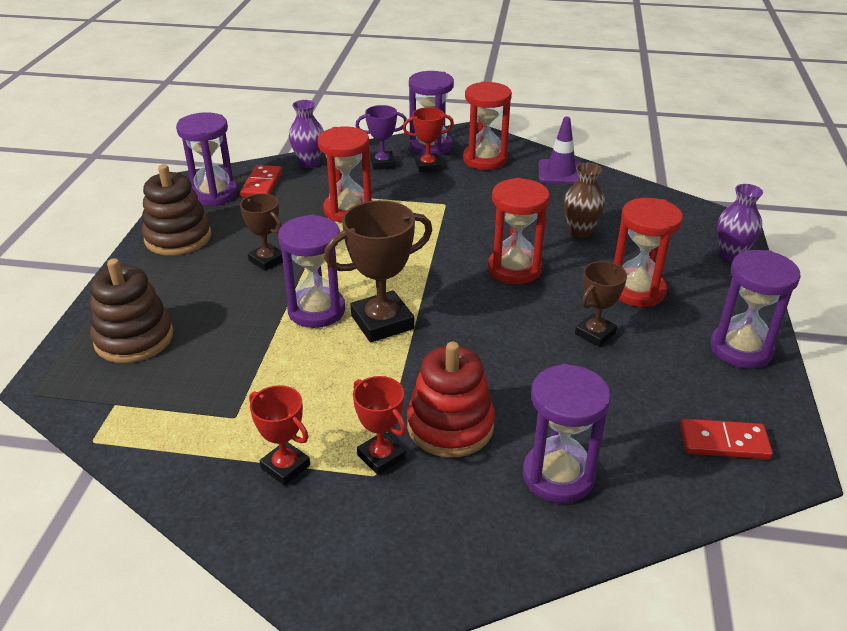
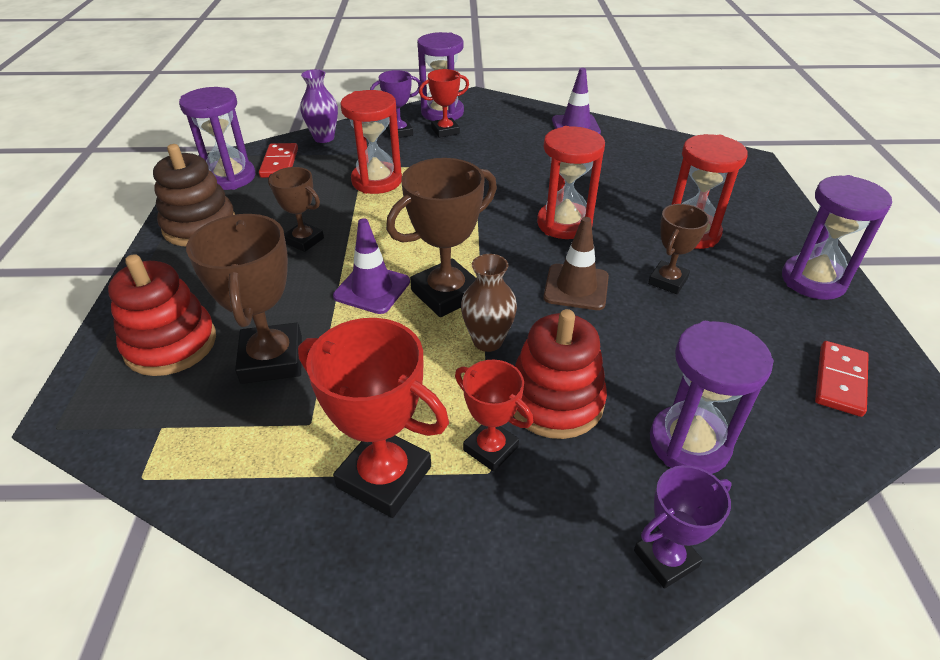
camera: 10 degrees left, 5 degrees up
brown stacking toy [90,258,173,363] -> red stacking toy [108,254,216,376]
red trophy [249,385,310,486] -> red trophy [298,318,449,518], size x1.66
purple hourglass [278,214,345,328] -> purple traffic cone [333,218,410,314]
red hourglass [463,81,512,170] -> none
brown vase [564,162,605,238] -> brown vase moved to [461,254,517,352]
red domino [680,419,773,459] -> red domino turned 60 degrees counterclockwise [815,341,869,417]
purple vase [717,184,763,262] -> none
none -> brown trophy [186,214,302,384]
none -> brown traffic cone [543,217,609,310]
none -> purple trophy [634,465,732,589]

